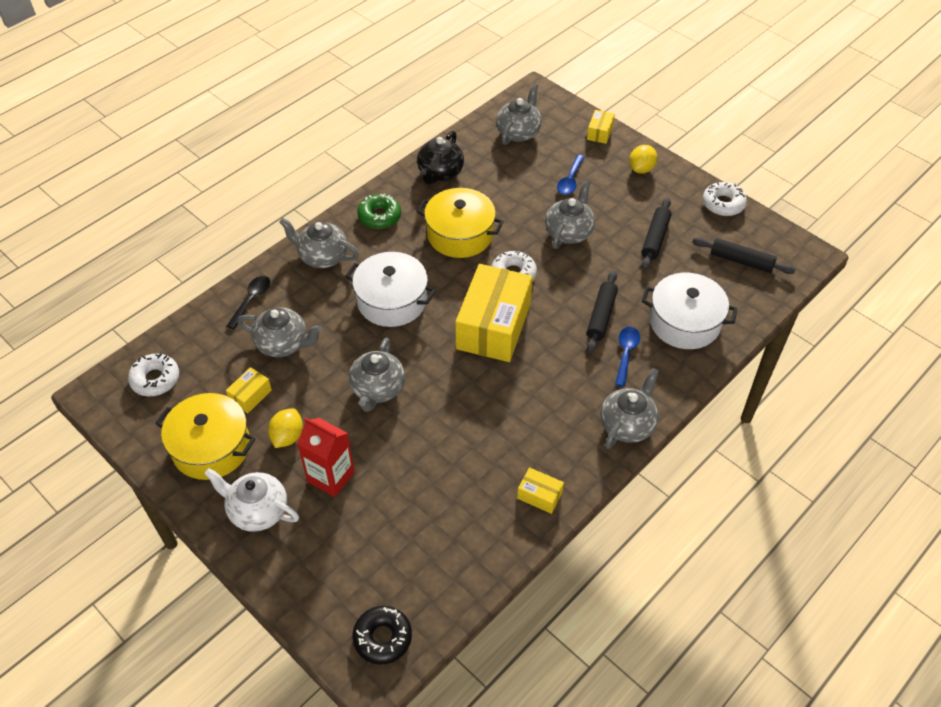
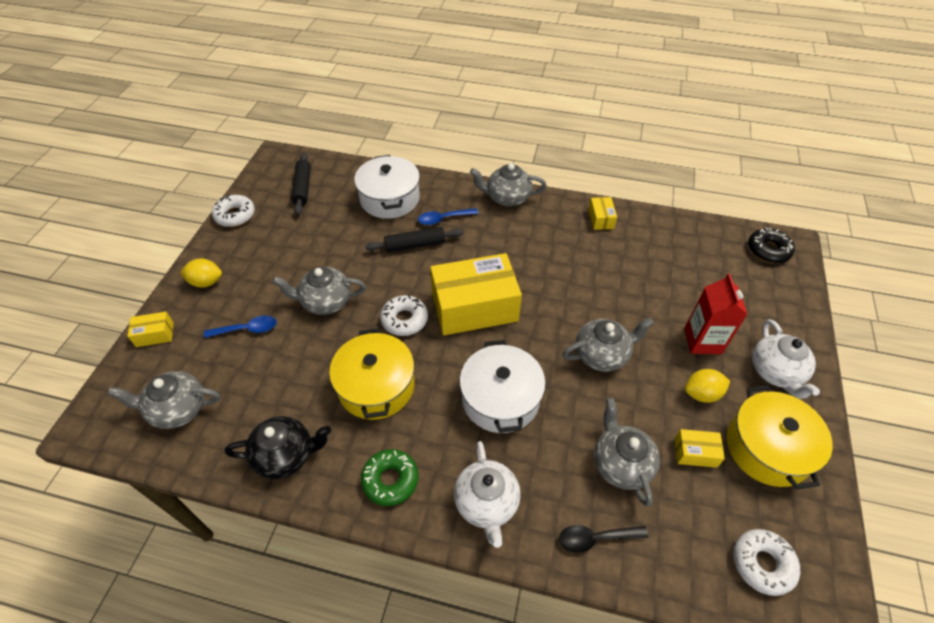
camera: 120 degrees left, 0 degrees up
grey teapot [279,218,359,268] -> white teapot [454,441,521,548]
black rolling pin [641,197,671,270] -> none

